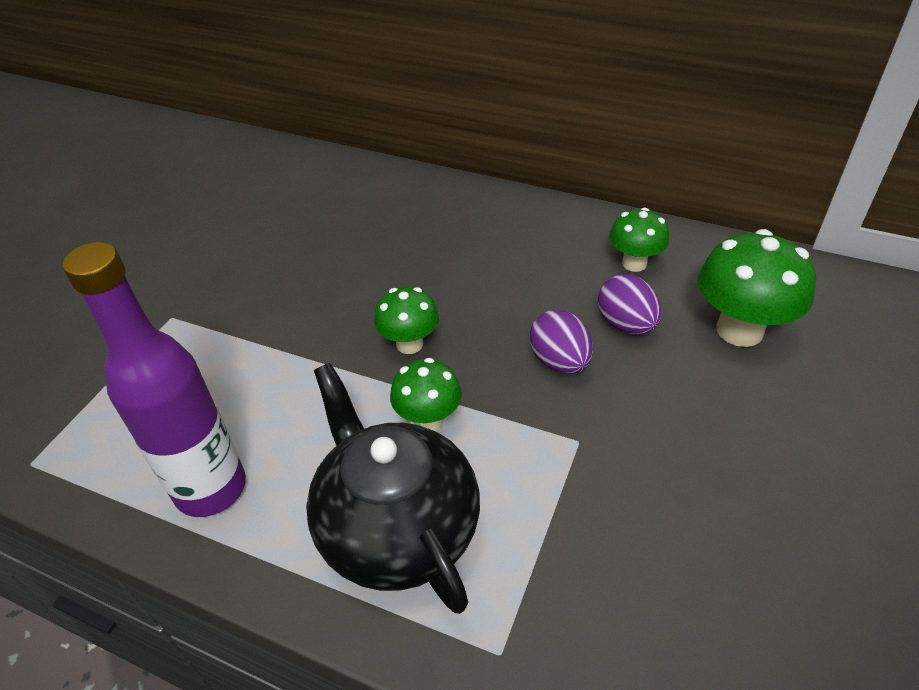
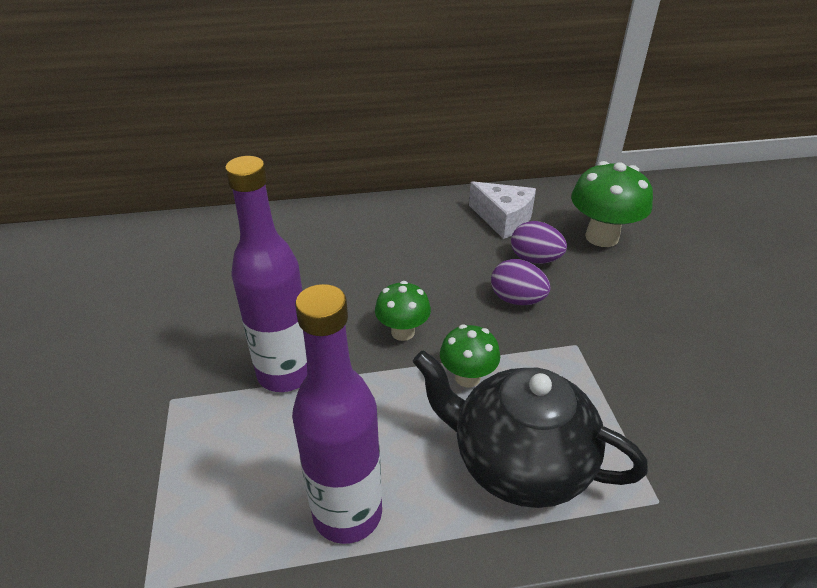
camera: 35 degrees left, 5 degrees down
green mushroom [609,208,669,272] -> white cheese [469,181,536,239]
none -> purple bottle [225,156,307,392]

